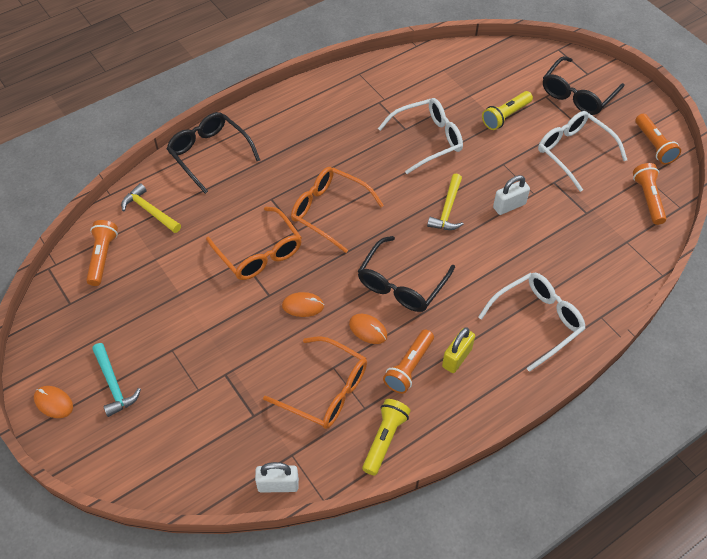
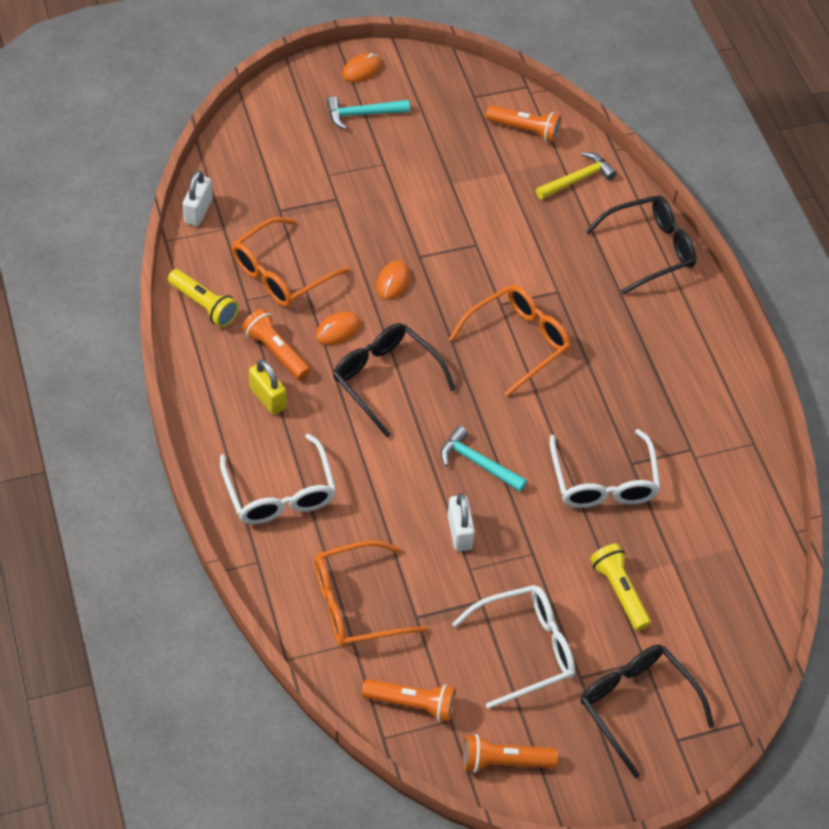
camera: 105 degrees right, 0 degrees up
orange glasses [206,207,302,280] -> orange glasses moved to [315,540,428,647]
yellow hammer [427,174,464,230] -> turquoise hammer [440,426,527,492]

